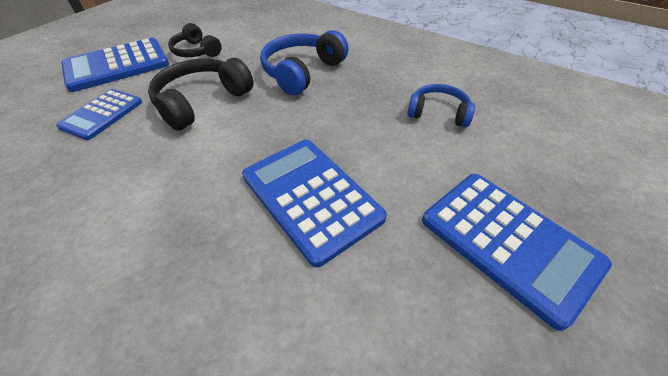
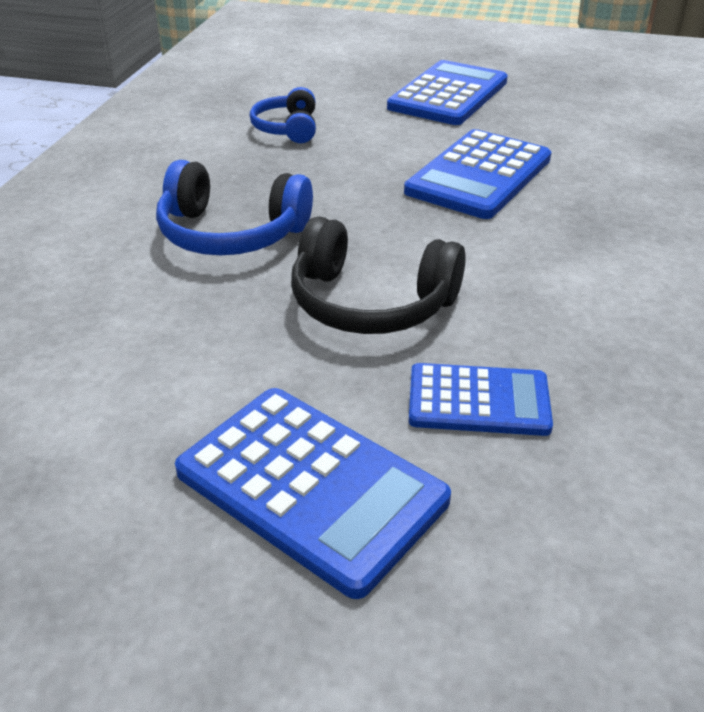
camera: 110 degrees left, 10 degrees down
black headphones [168,23,222,57] -> none

